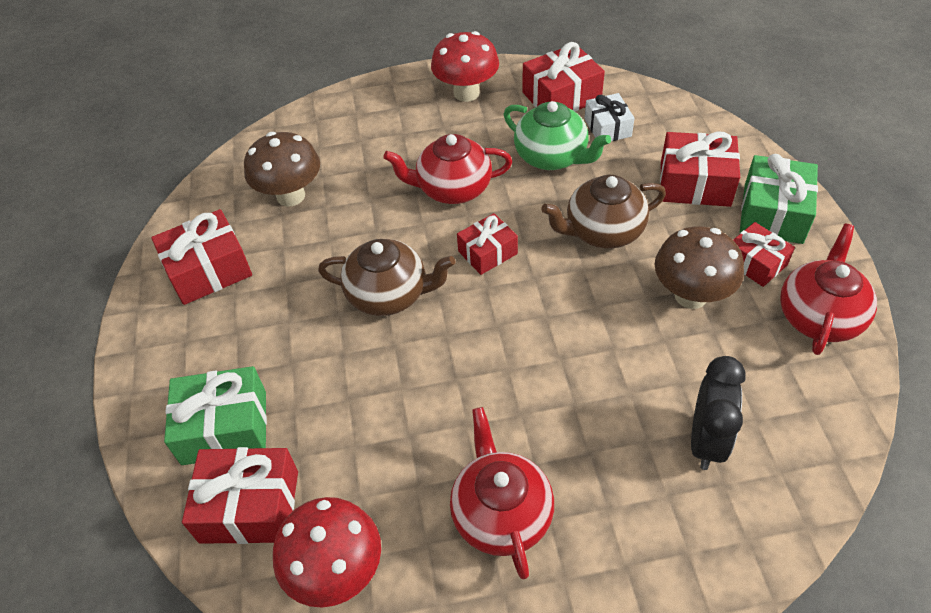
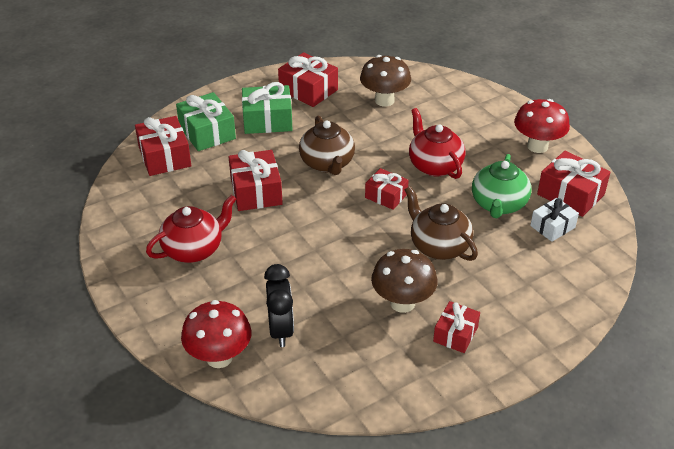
camera: 65 degrees right, 10 degrees down
red mushroom [273,497,381,608] -> red mushroom moved to [181,300,251,368]
red gift [660,132,740,207] -> red gift moved to [229,150,283,211]
black clock [691,356,746,470] -> black clock turned 90 degrees counterclockwise [264,264,294,347]
green gift [740,154,818,244] -> green gift moved to [242,82,292,134]
red teapot [780,224,877,355] -> none

